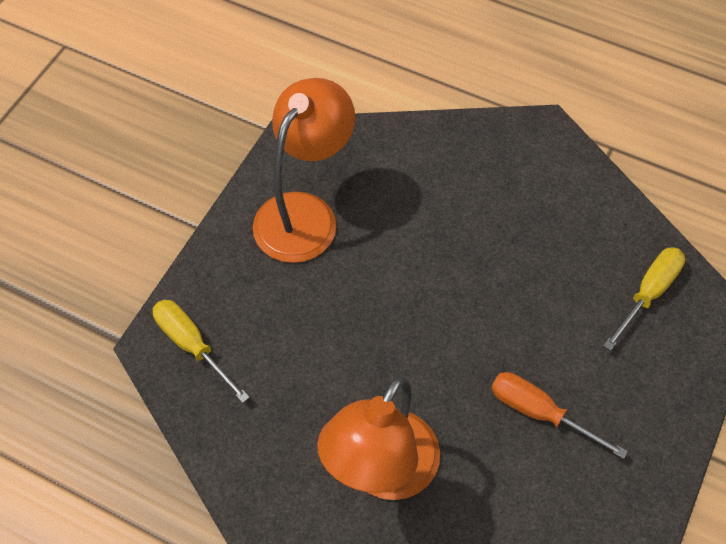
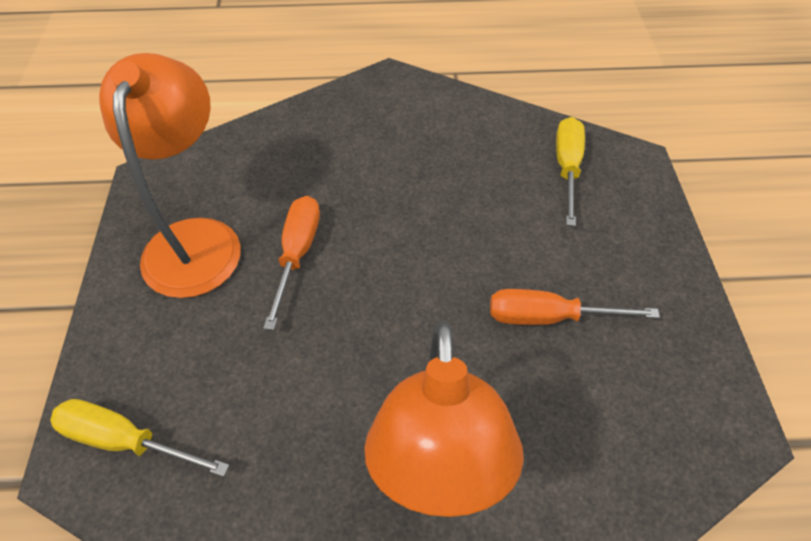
camera: 30 degrees left, 5 degrees down
none -> orange screwdriver [264,196,320,330]

